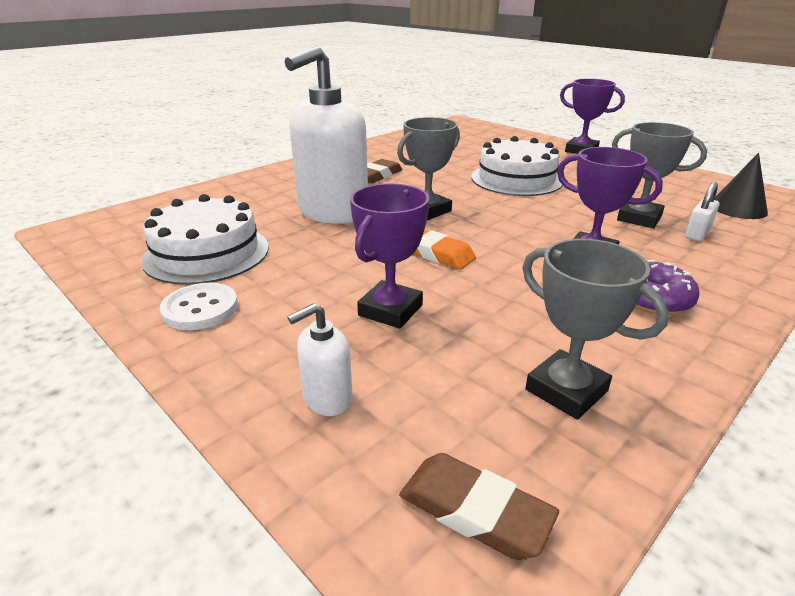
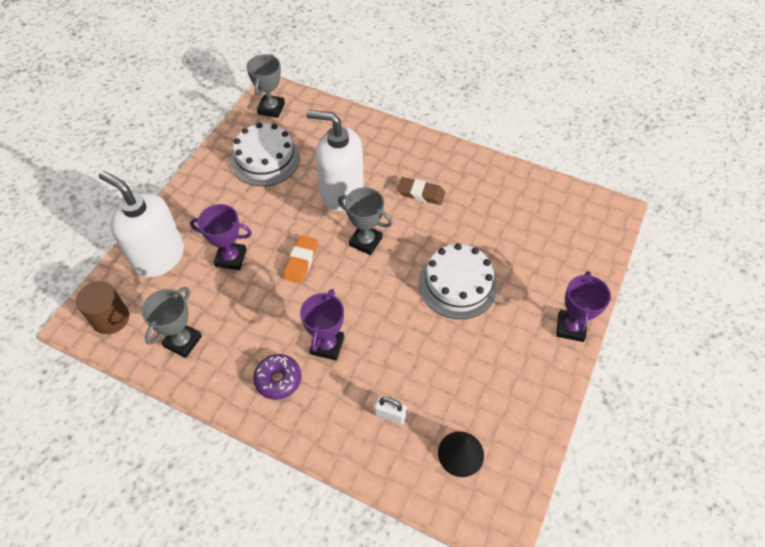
camera: 70 degrees right, 25 degrees up
white button [160,283,238,330] -> none
white soap dispenser [287,303,353,416] -> white soap dispenser [99,171,184,277], size x2.32
brown eraser [399,453,559,560] -> brown cylinder [76,281,129,334]
grey trophy [612,122,707,228] -> grey trophy moved to [246,54,285,118]

